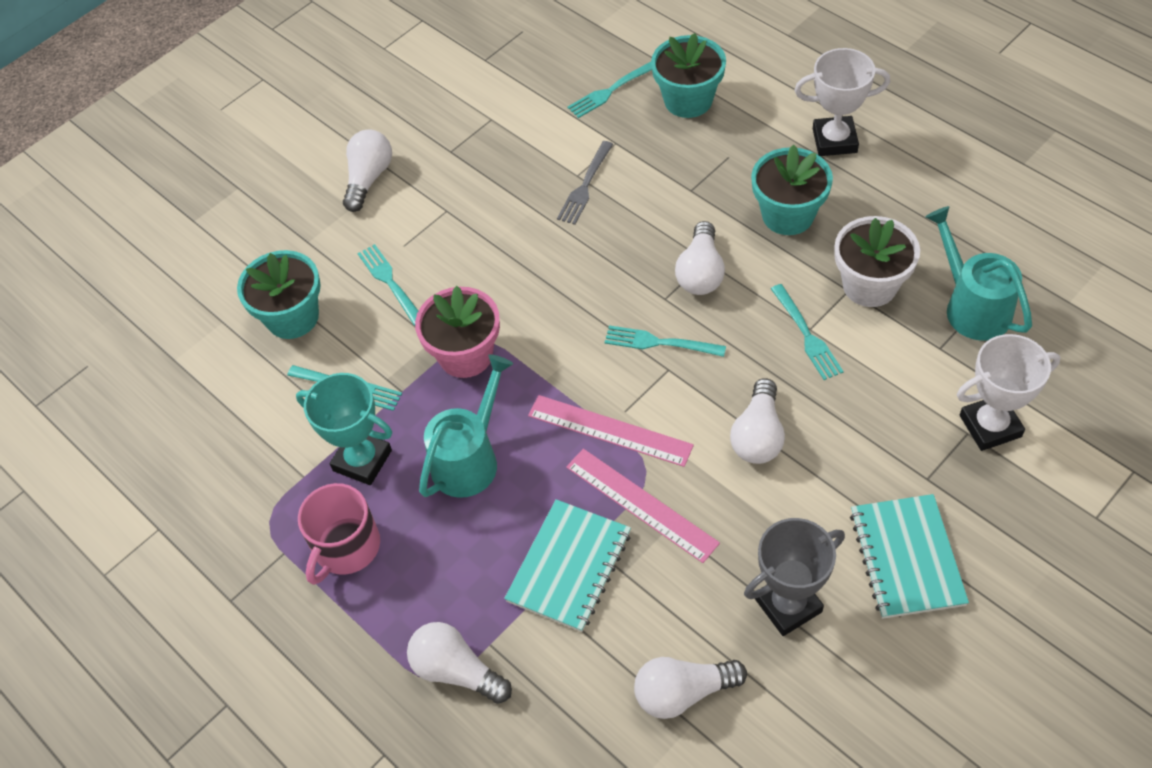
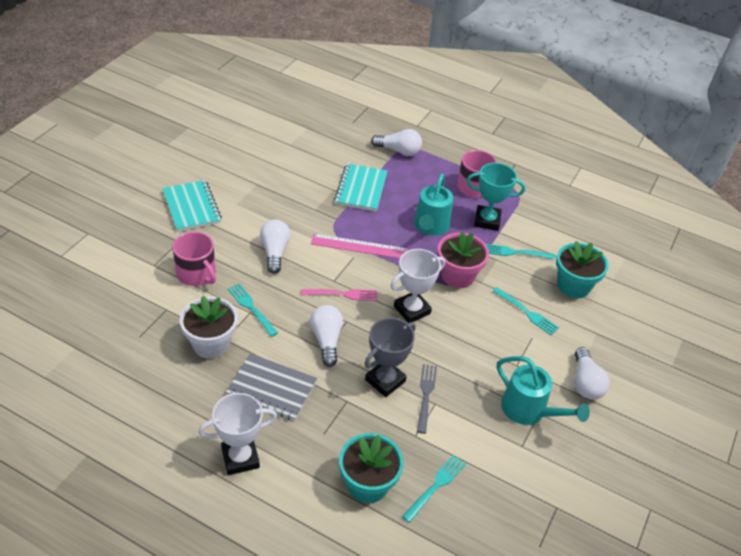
camera: 155 degrees right, 10 degrees down
pink ruler [566,449,720,563] -> none
turquoise fork [605,325,726,357] -> pink fork [302,289,377,301]
white light bulb [634,657,747,719] -> none
grey trophy [744,518,845,636] -> grey trophy moved to [365,318,416,397]
turquoise flower pot [751,145,833,235] -> grey notebook [226,353,317,421]
turquoise watering can [925,206,1032,340] -> turquoise watering can moved to [497,356,590,425]
white trophy [957,334,1061,451] -> white trophy moved to [390,249,445,323]
none -> pink mug [173,232,216,286]

